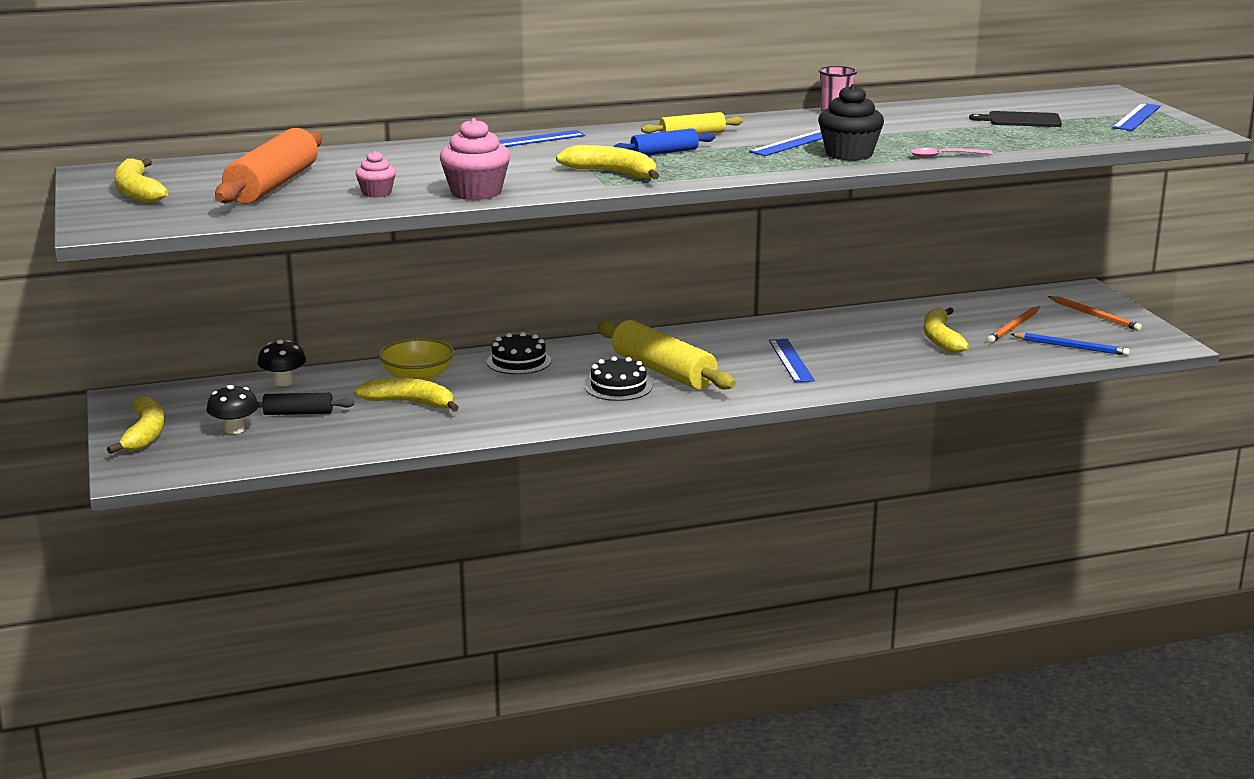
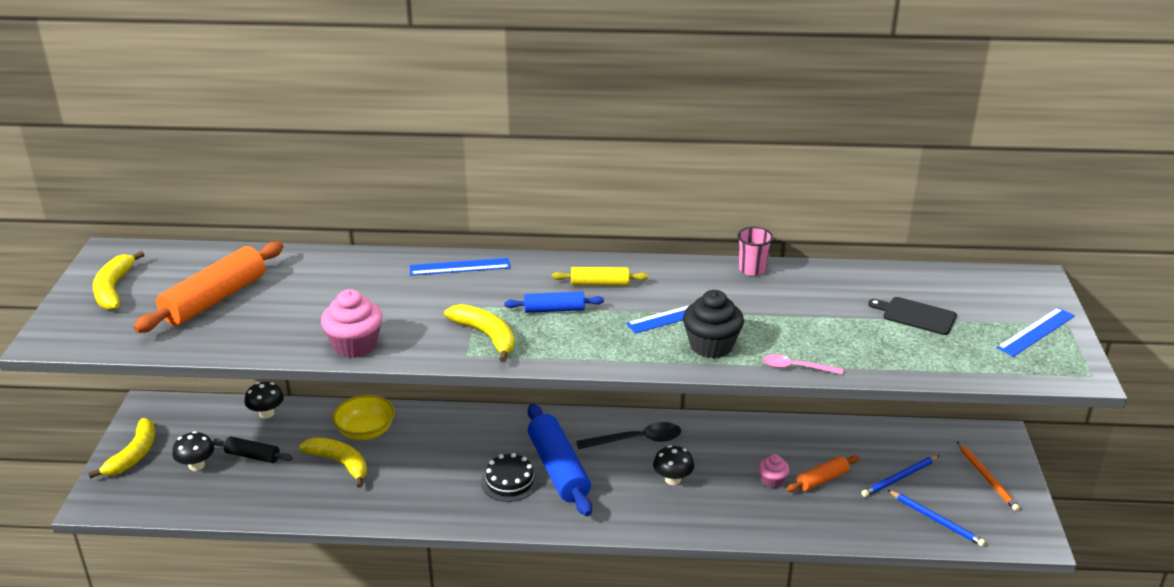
camera: 20 degrees right, 10 degrees up
pink cupcake [355,151,396,198] -> pink cupcake moved to [759,454,790,488]
black cake [486,332,551,374] -> none
yellow rolling pin [597,320,736,390] -> blue rolling pin [528,404,592,516]
blue ruler [769,339,815,383] -> black mushroom [653,445,694,485]
yellow banana [924,307,969,353] -> orange rolling pin [786,455,859,492]
orange pencil [987,306,1040,343] -> blue pencil [861,455,940,497]
none -> black spoon [576,422,681,449]

